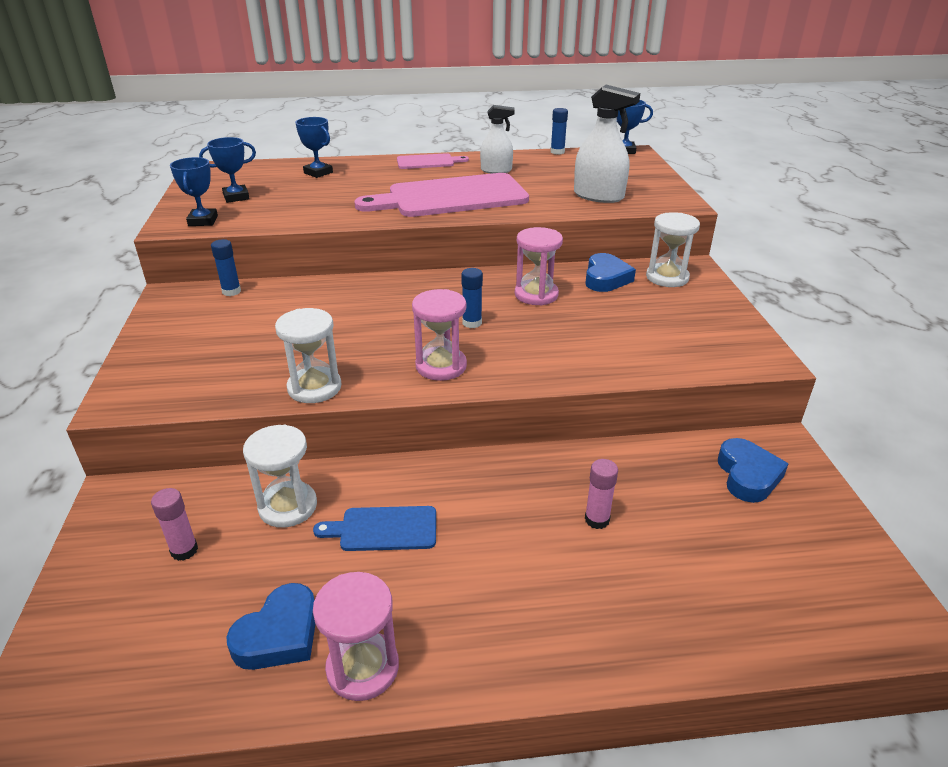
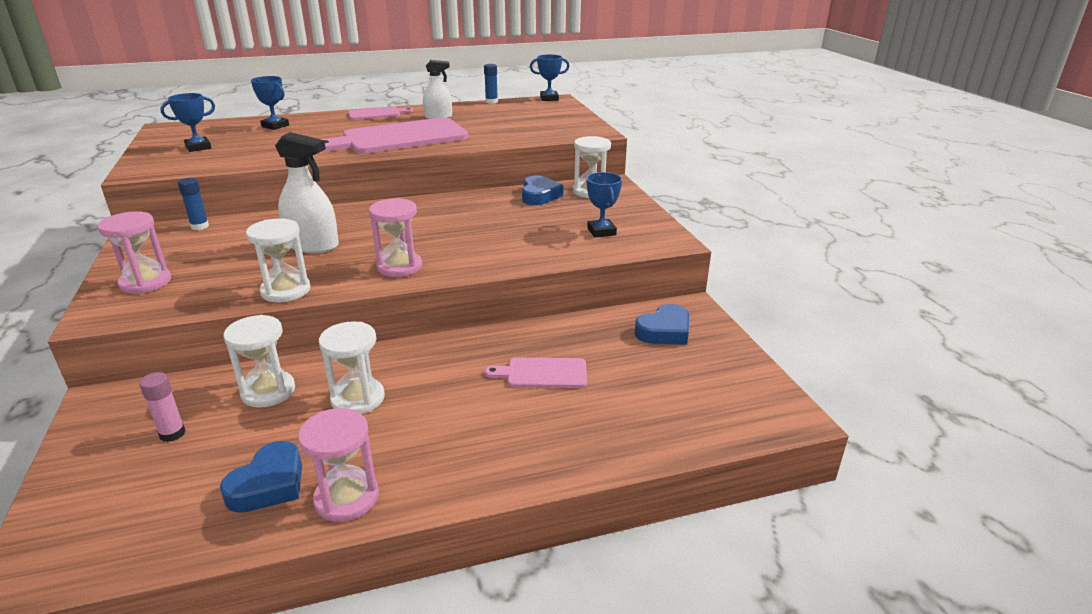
camera: 10 degrees left, 5 degrees down
blue trophy [170,157,218,226] -> blue trophy moved to [586,172,622,238]
blue cutting board [313,506,436,551] -> white hourglass [319,321,385,414]
blue glue stick [462,268,483,328] -> none
pink hourglass [515,227,563,306] -> pink hourglass moved to [98,211,171,294]
white spray bottle [574,85,640,203] -> white spray bottle moved to [275,132,339,253]
pink glue stick [585,459,618,529] -> pink cutting board [485,358,587,388]
blue heart [718,438,788,503] -> blue heart turned 60 degrees clockwise [634,304,689,345]

